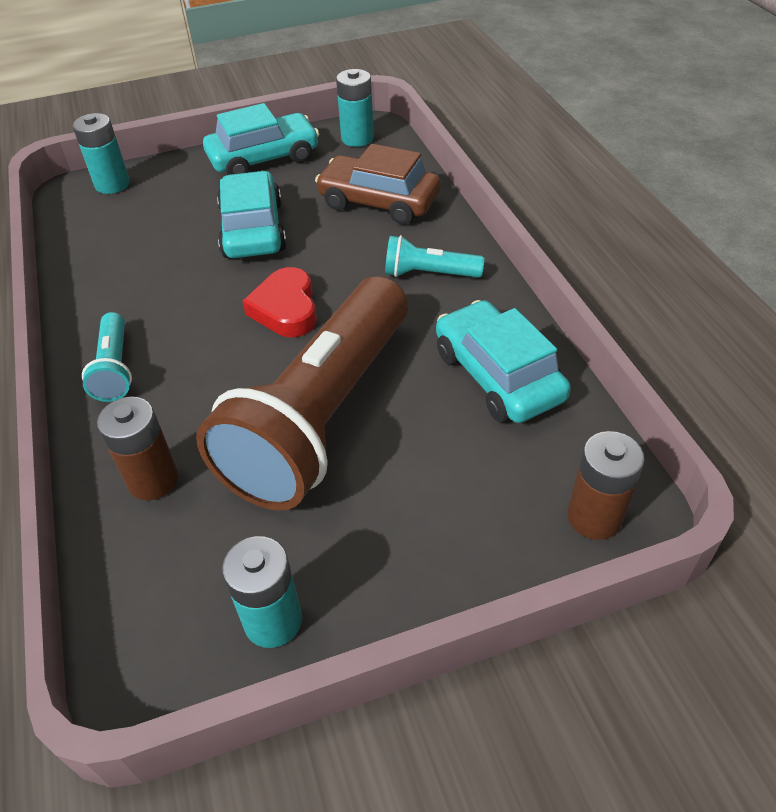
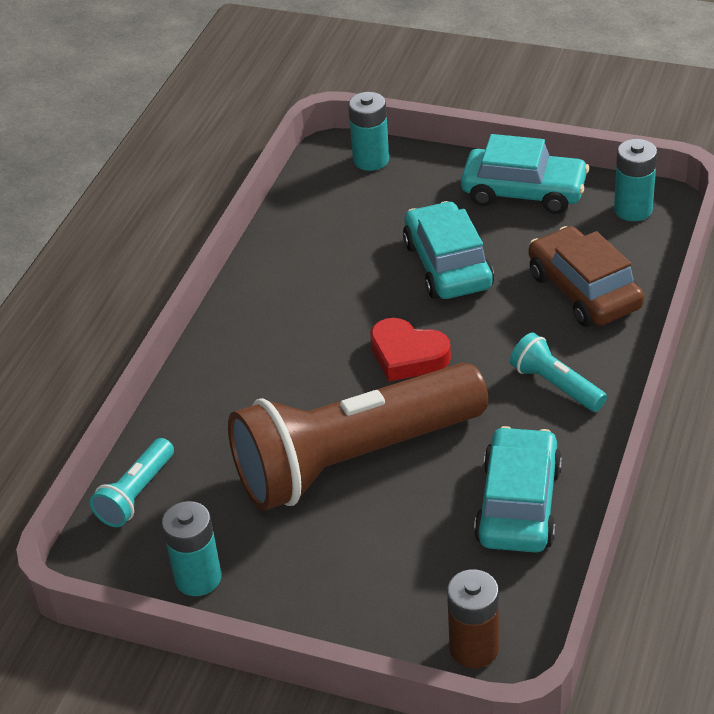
camera: 40 degrees right, 5 degrees down
turquoise flashlight [82,312,132,402] -> turquoise flashlight moved to [90,438,174,527]
brown battery [97,397,178,500] -> none
turquoise car [217,171,287,258] -> turquoise car turned 45 degrees counterclockwise [403,201,494,299]
red heart [243,267,317,337] -> red heart turned 90 degrees counterclockwise [370,318,451,381]

